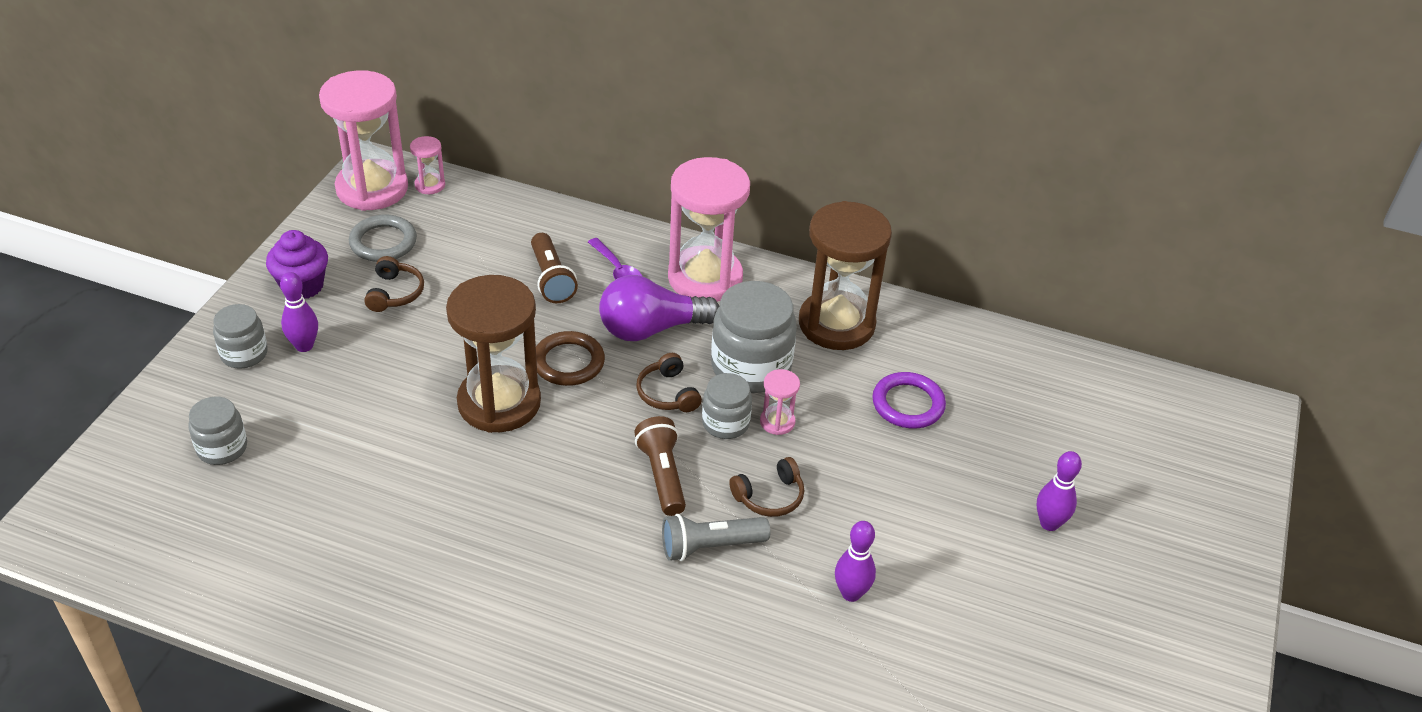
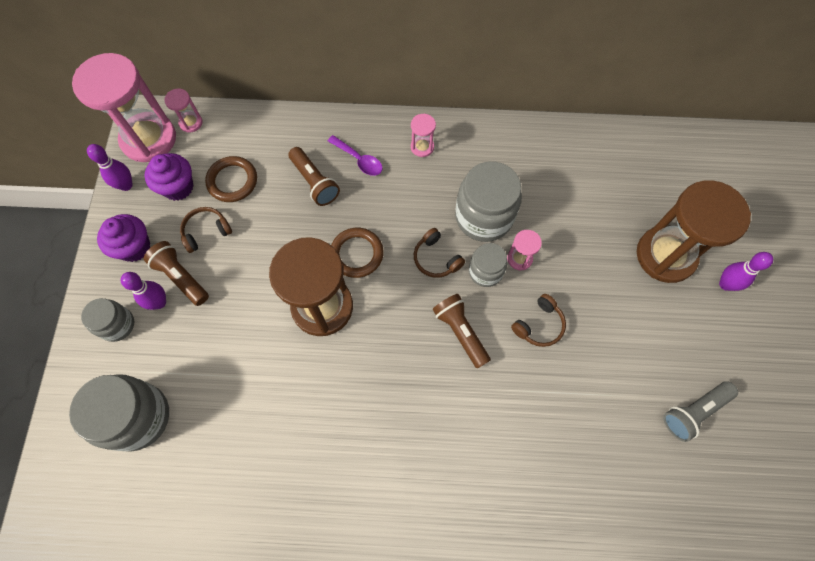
camera: 15 degrees left, 25 degrees up
grey jar [188,397,247,465] -> grey jar [69,374,169,452], size x1.75
grey ring [349,215,417,262] -> purple cupcake [145,153,193,201]
brown headphones [364,256,424,312] -> brown headphones turned 105 degrees counterclockwise [180,207,232,253]
purple light bulb [599,275,719,341] -> none
grey flashlight [662,514,770,561] -> grey flashlight moved to [663,381,738,442]
pink hourglass [668,157,750,302] -> pink hourglass [411,114,436,157], size x0.43
brown hourglass [799,201,892,350] -> brown hourglass moved to [637,180,751,283]
purple bowling pin [835,521,876,602] -> purple bowling pin moved to [87,144,133,191]
purple ring [872,372,946,429] -> none
none -> brown flashlight [144,241,209,306]
none -> brown ring [205,156,257,202]

